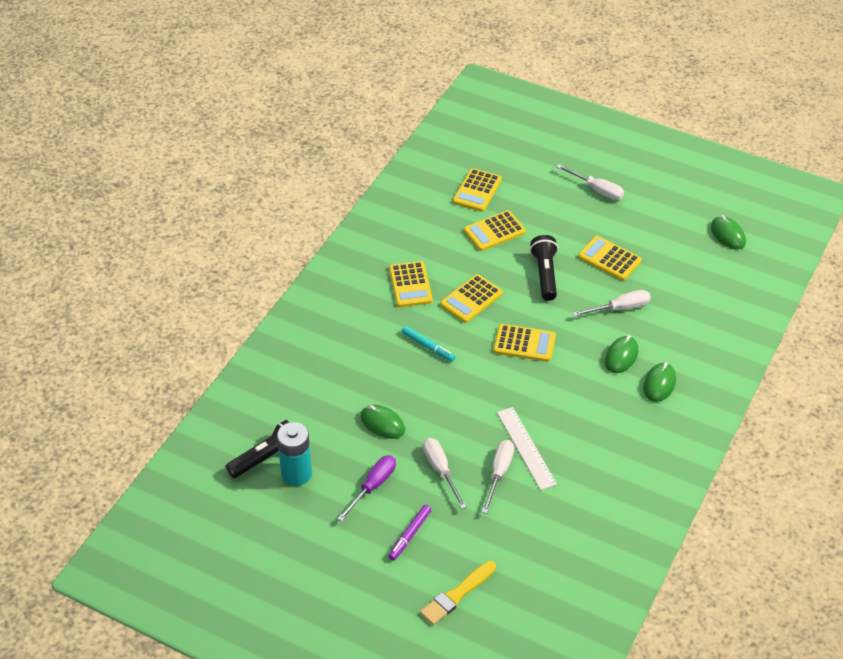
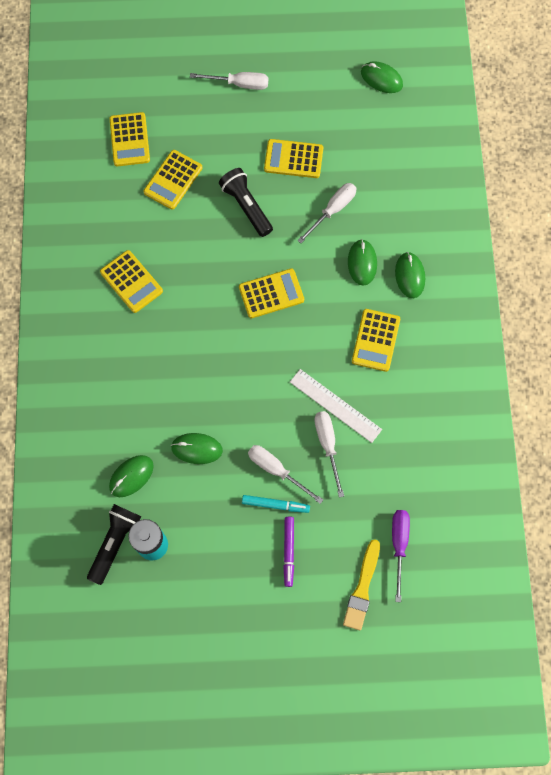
camera: 30 degrees left, 25 degrees up
purple screwdriver [337,455,396,522] -> purple screwdriver moved to [392,510,410,602]
turquoise marker [402,326,456,362] -> turquoise marker moved to [242,495,310,513]
yellow calculator [440,274,503,323] -> yellow calculator moved to [352,309,400,372]
none -> green mouse [109,455,154,497]

